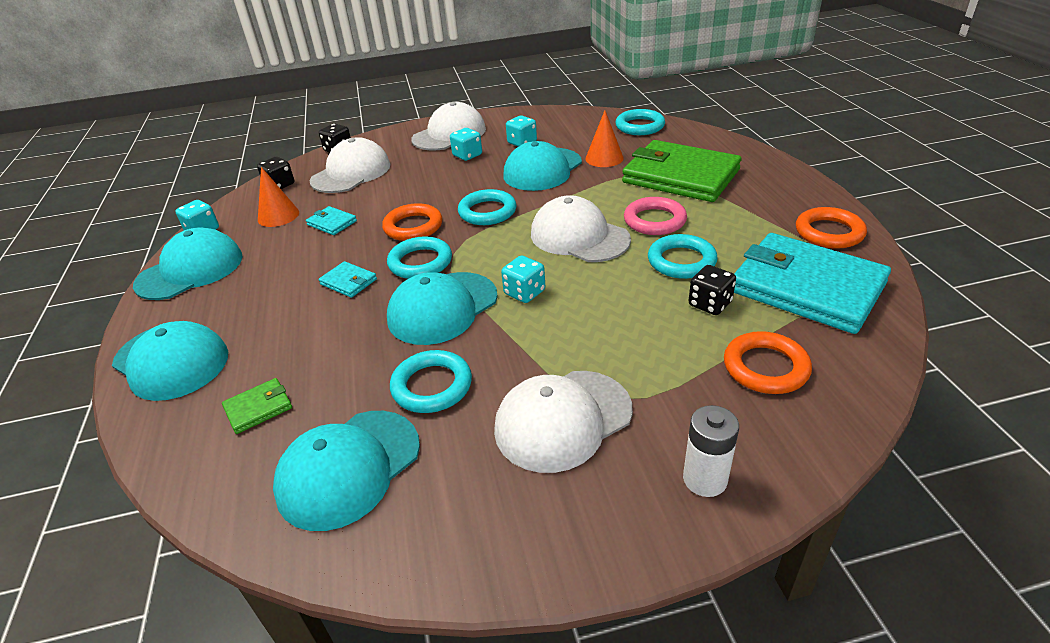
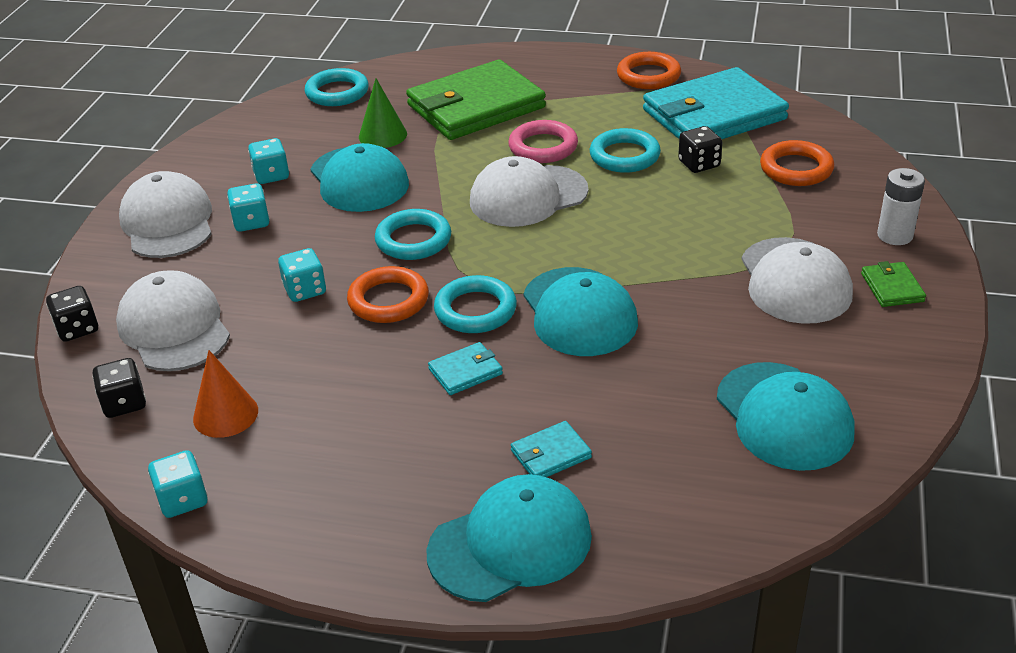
camera: 65 degrees left, 0 degrees up
turquoise cap [133,228,242,300] -> none
green wallet [222,378,292,434] -> green wallet moved to [861,261,926,307]
turquoise wallet [306,206,357,235] -> turquoise wallet moved to [511,421,592,477]
turquoise ring [390,350,472,413] -> none
turquoise dice [501,256,545,303] -> turquoise dice moved to [278,248,326,302]
orange cone [585,111,624,167] -> green cone [359,78,407,148]

